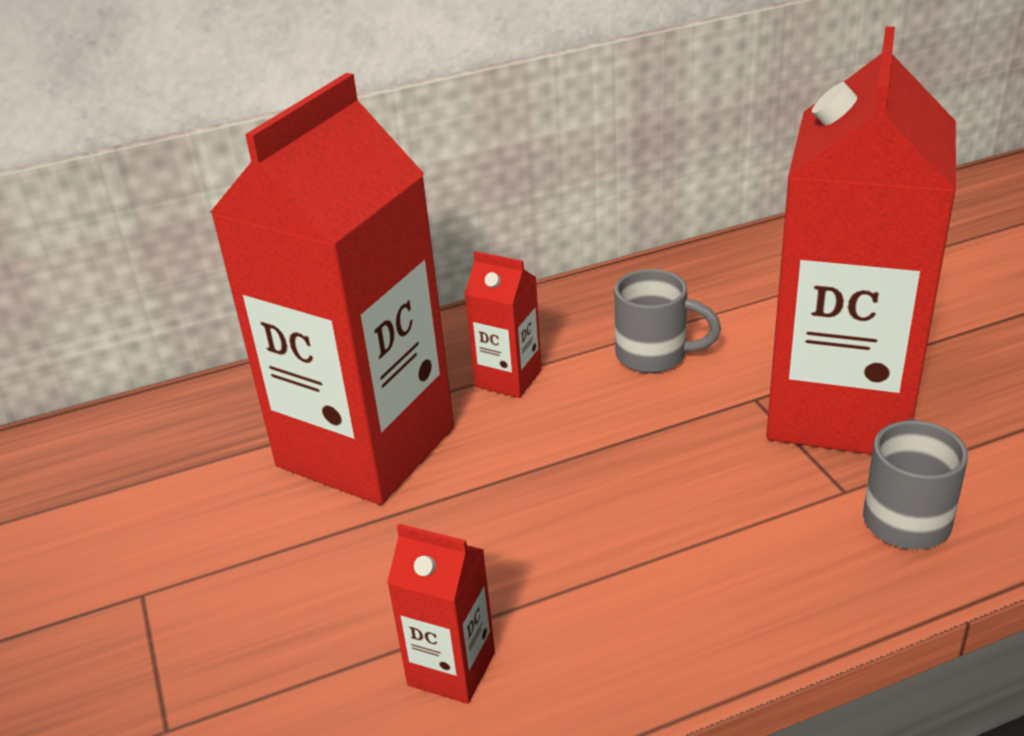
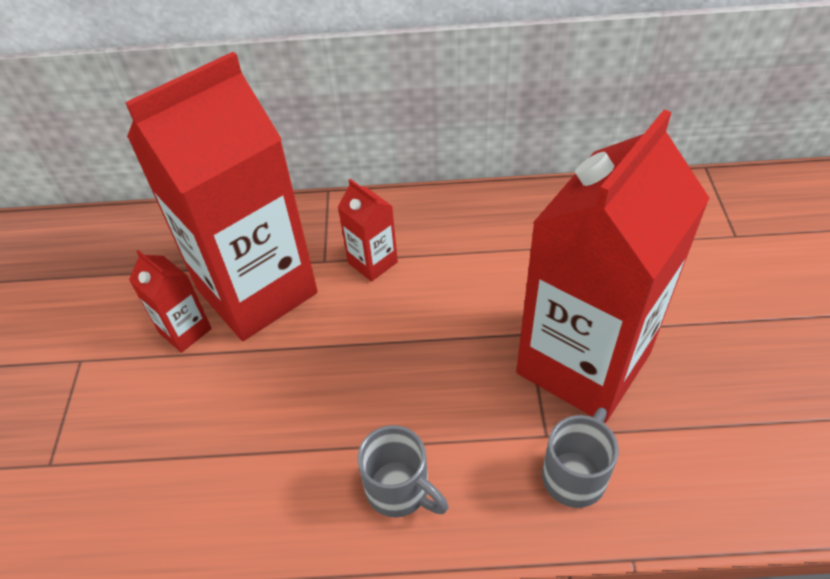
camera: 20 degrees right, 15 degrees up
red carton [387,524,495,704] -> red carton moved to [129,250,212,353]
grey mug [614,269,721,373] -> grey mug moved to [357,425,448,517]

